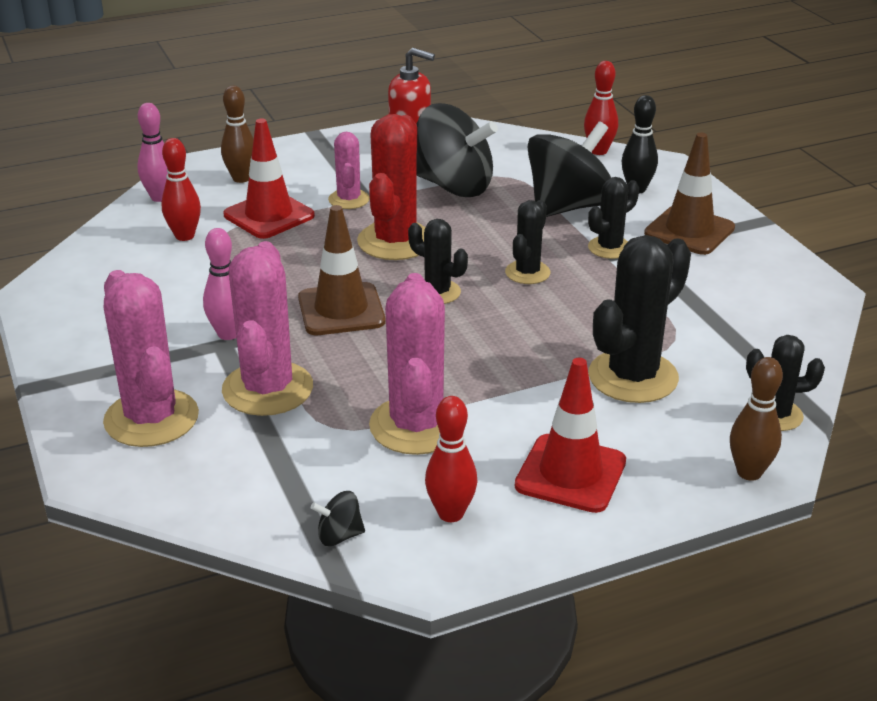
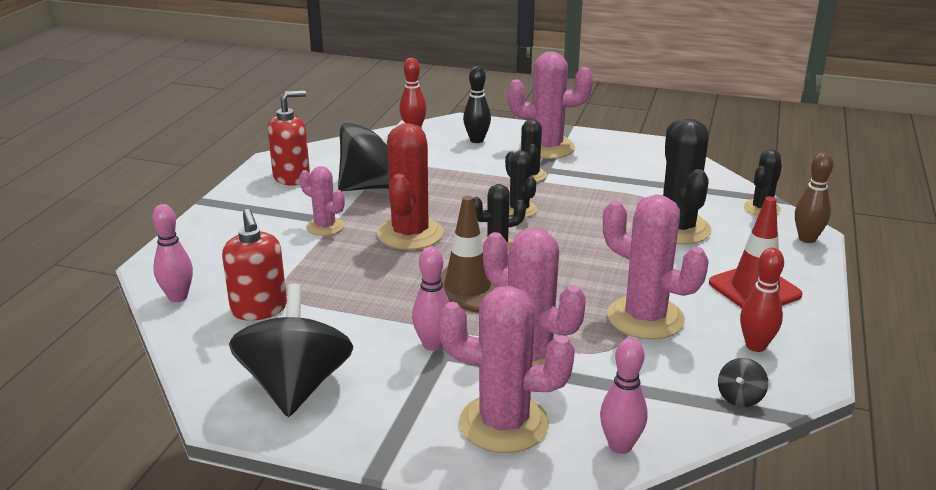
camera: 50 degrees left, 5 degrees down
red bowling pin [161,138,201,241] -> red soap dispenser [222,209,287,321]
brown bowling pin [221,85,254,183] -> none
red traffic cone [223,119,315,239] -> none
red cactus [357,114,426,260] -> red cactus turned 45 degrees clockwise [377,123,444,250]
black spinning top [528,121,611,217] -> black spinning top moved to [229,284,353,417]
brown traffic cone [644,133,735,255] -> pink cactus [508,51,593,159]
none -> pink bowling pin [600,338,648,454]

